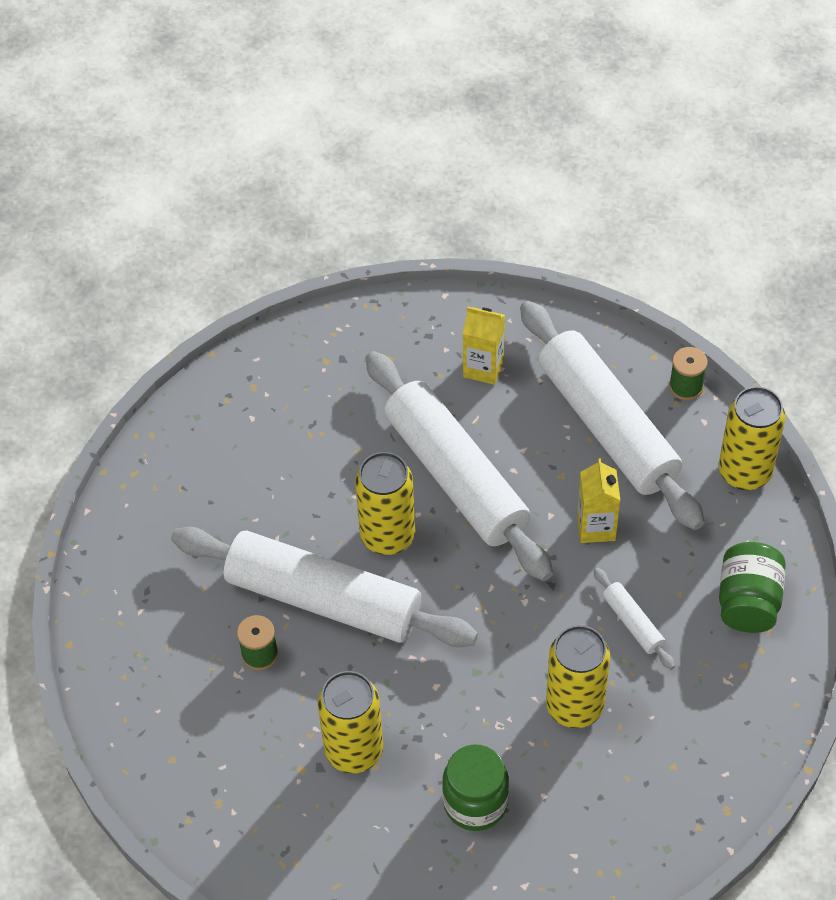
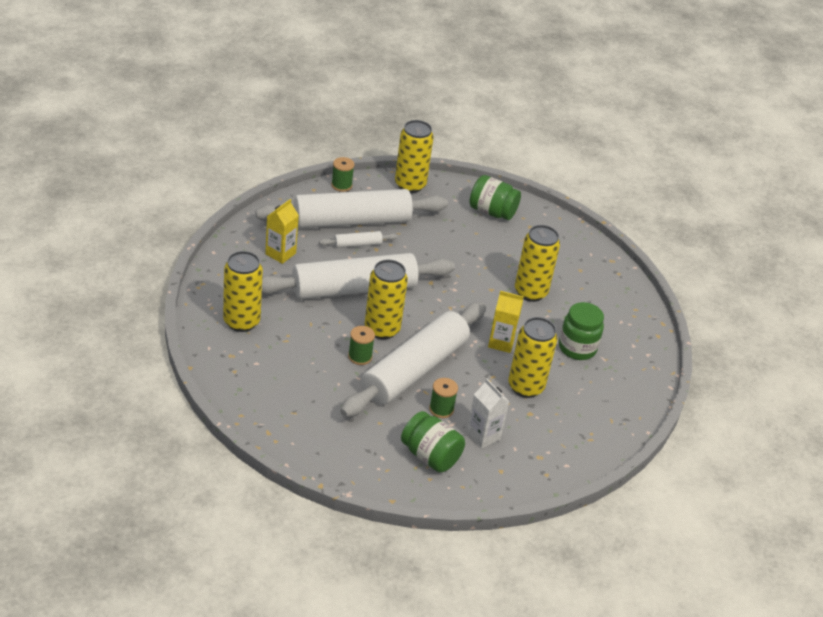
camera: 80 degrees left, 15 degrees down
yellow carton [577,458,620,543] -> yellow carton moved to [488,291,524,353]
white rolling pin [594,568,675,670] -> white rolling pin moved to [319,231,397,248]
none -> yellow can [223,251,263,332]
none -> green spool [348,326,375,365]
none -> green jar [401,411,465,472]
none -> white carton [467,378,510,449]

